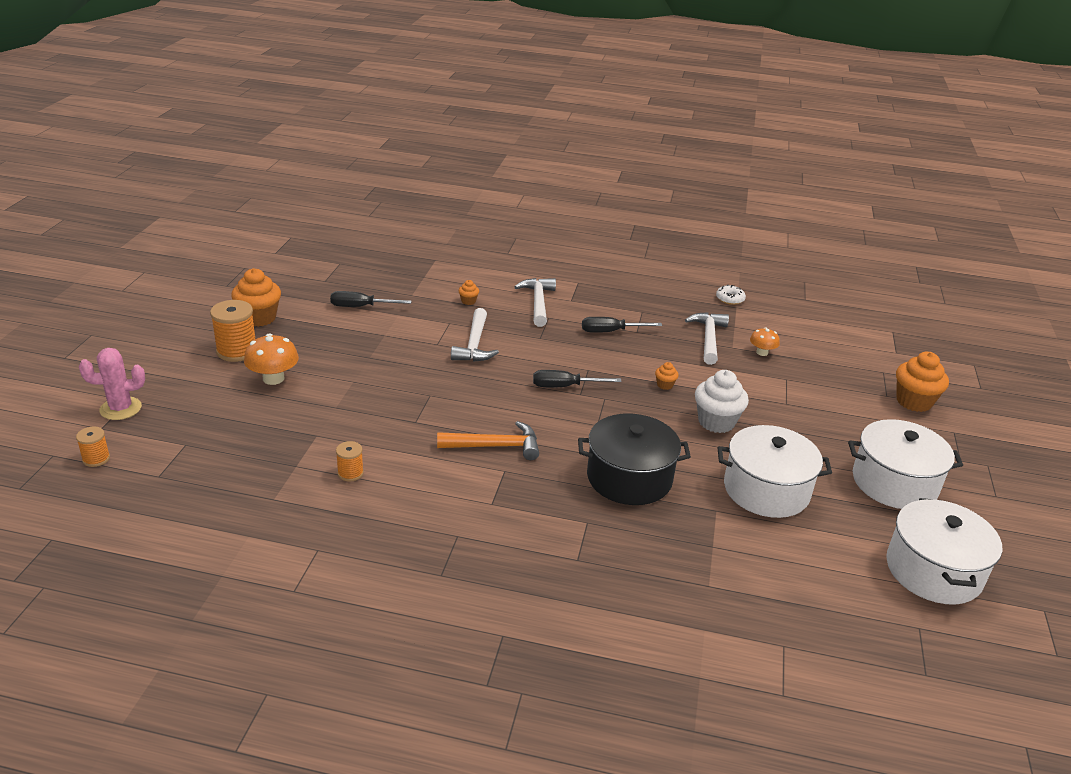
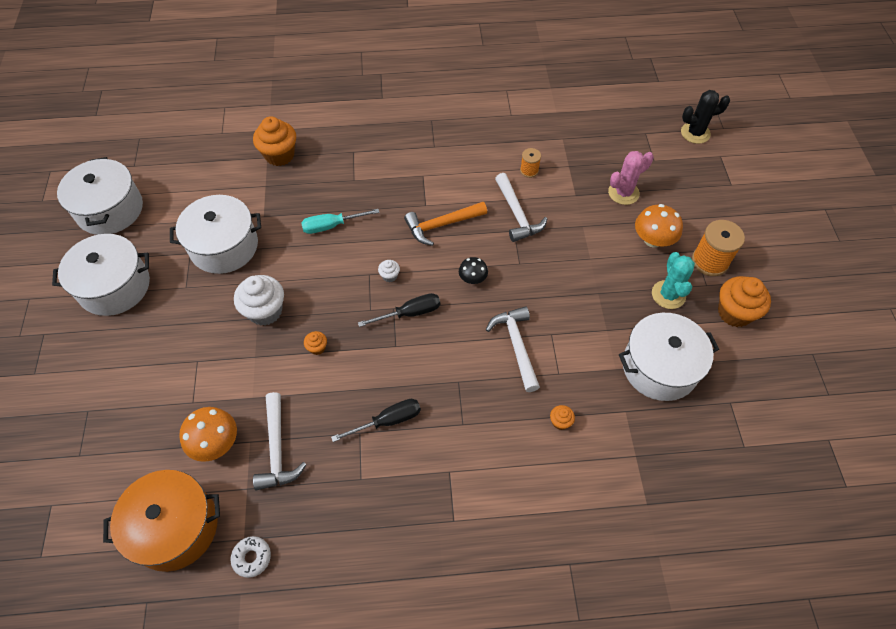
camera: 165 degrees right, 25 degrees up
orange spool [76,426,110,467] -> black cactus [681,90,730,144]
pink cactus [79,348,145,420] -> pink cactus moved to [608,151,654,205]
black screwdriver [330,291,412,307] -> white pot [619,313,719,401]
white hammer [515,278,556,327] -> white hammer moved to [495,173,547,242]
black pot [578,413,691,505] -> turquoise screwdriver [301,209,380,234]
orange mushroom [750,327,780,356] -> orange mushroom [179,407,237,462], size x1.63
orange cupcake [896,352,949,412] -> orange cupcake moved to [253,116,296,166]
none -> orange pot [103,470,220,572]
none -> white cupcake [378,260,400,282]
none -> black mushroom [459,257,488,284]
none -> turquoise cactus [652,252,695,309]

